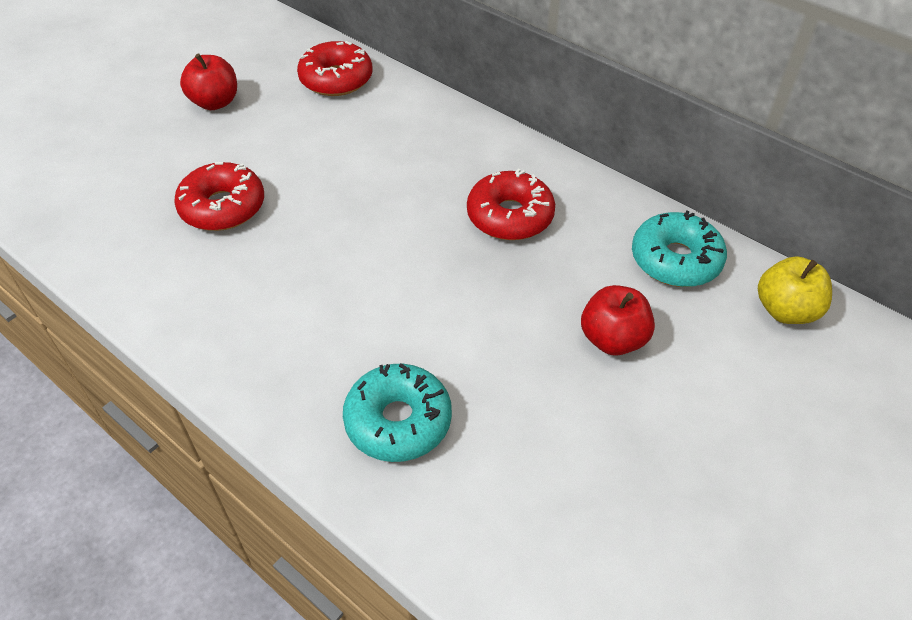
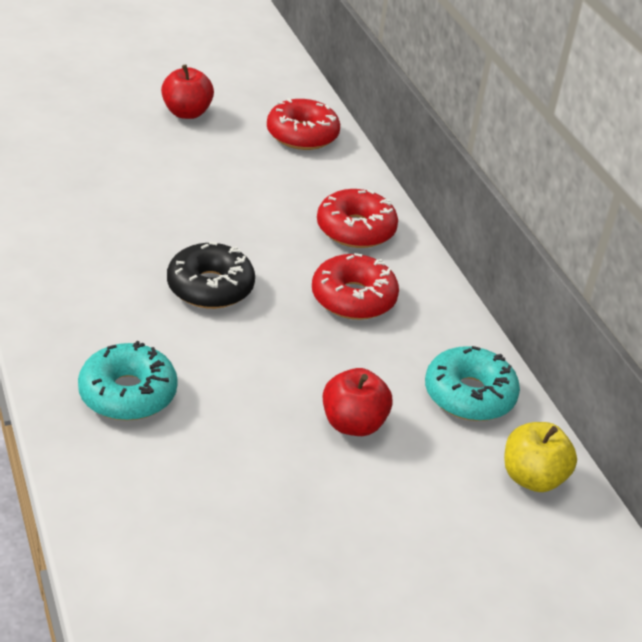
camera: 25 degrees right, 10 degrees down
red donut [174,162,264,231] -> red donut moved to [317,189,398,248]
none -> black donut [167,242,255,309]

